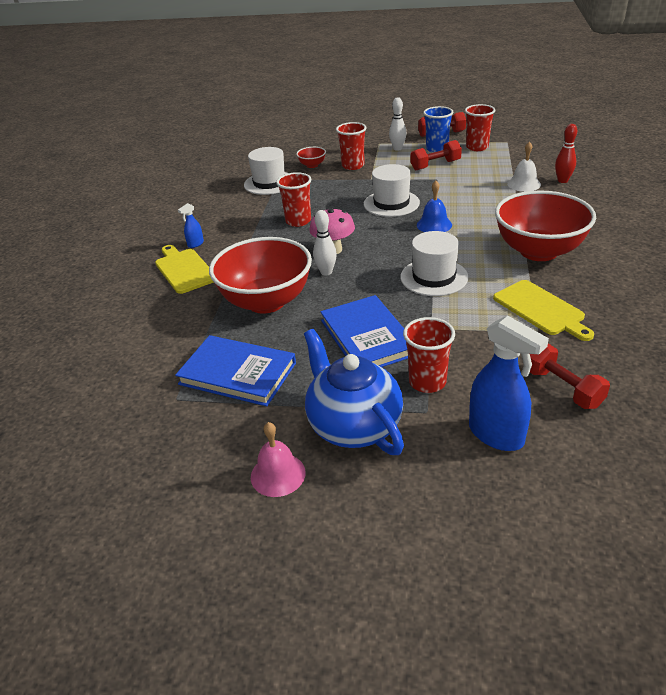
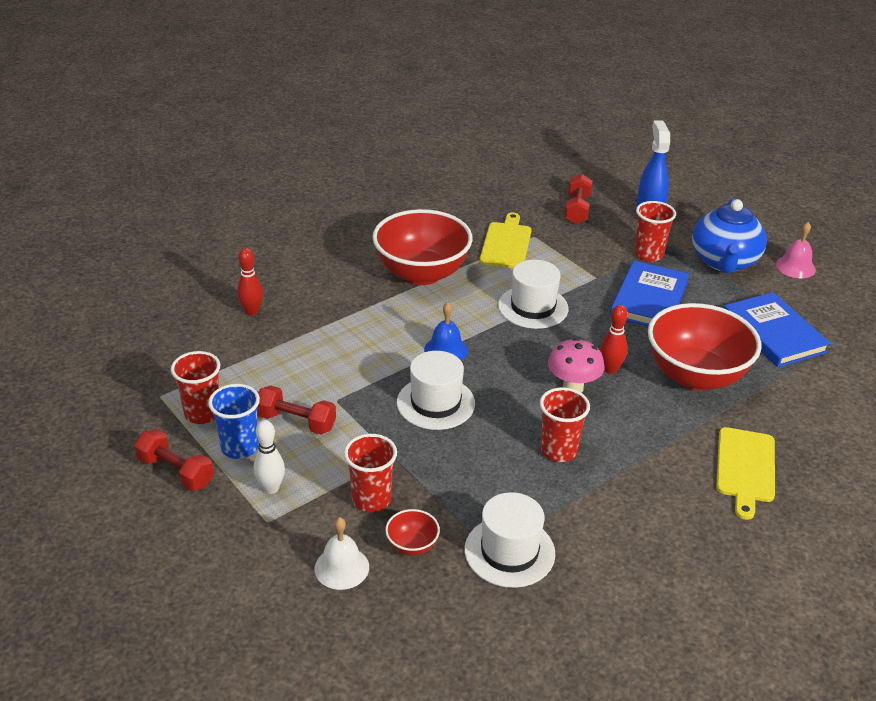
camera: 140 degrees left, 0 degrees up
blue spray bottle [178,203,204,248] -> none
white bowling pin [313,210,337,276] -> red bowling pin [600,305,628,374]
white bell [507,141,541,192] -> white bell moved to [315,517,369,590]

